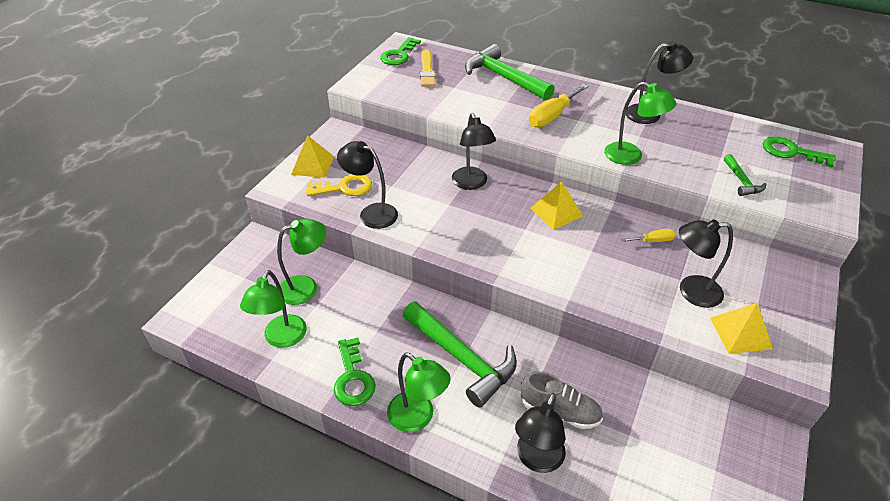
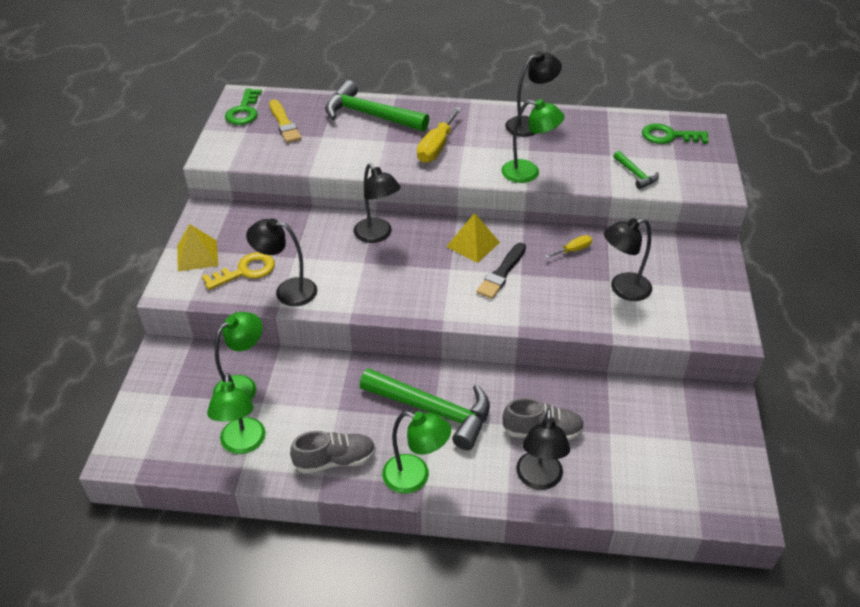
camera: 20 degrees left, 0 degrees up
green key [334,338,376,406] -> grey shoe [290,431,376,474]
yellow pyramid [710,303,773,354] -> none
none -> black brush [477,243,526,299]

